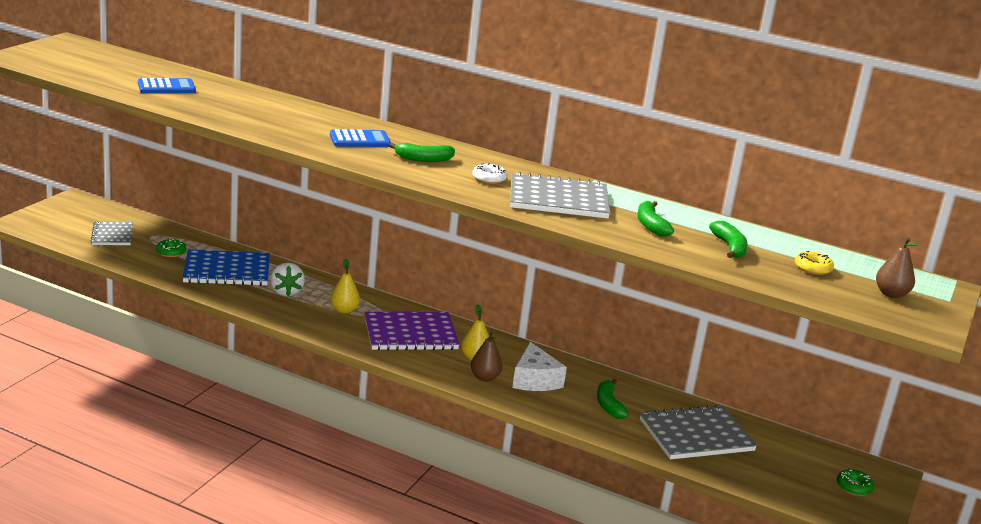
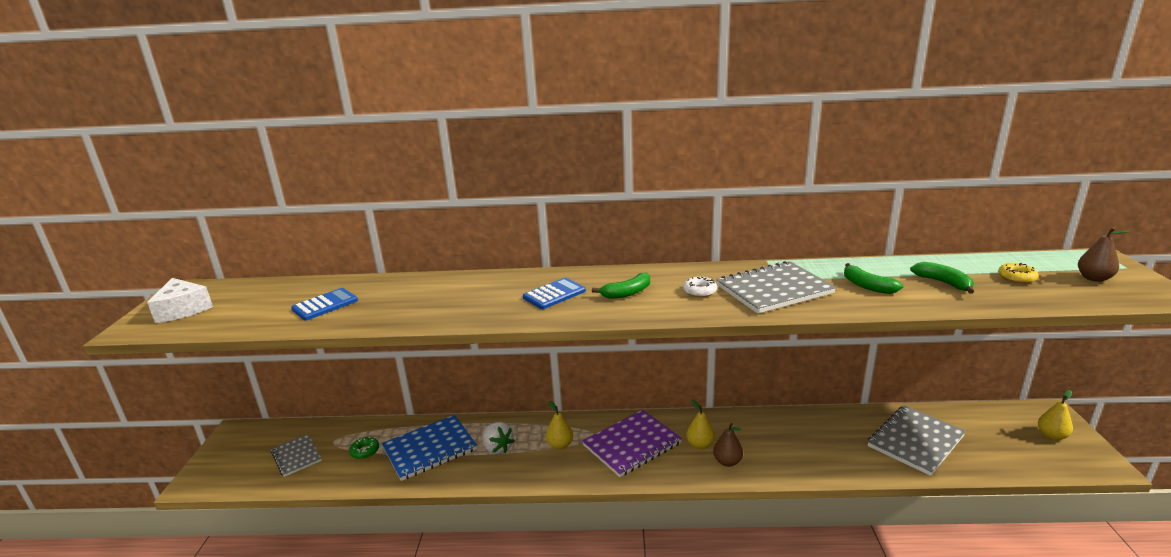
camera: 20 degrees left, 0 degrees up
white cheese [512,342,567,391] -> white cheese moved to [147,278,213,323]
green banana [597,379,629,419] -> none
green donut [837,469,874,496] -> yellow pear [1038,390,1073,440]

